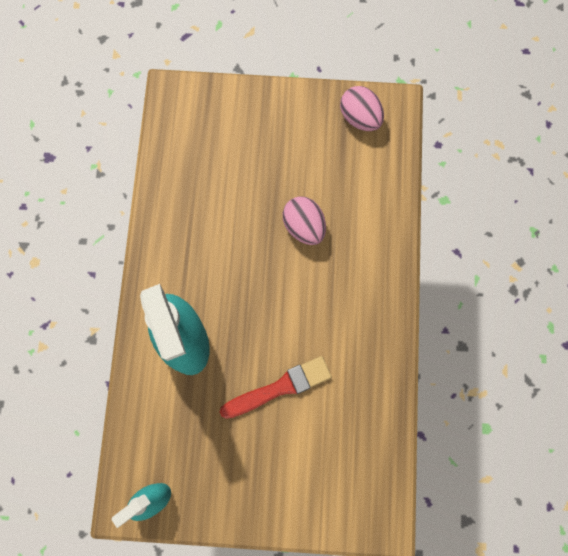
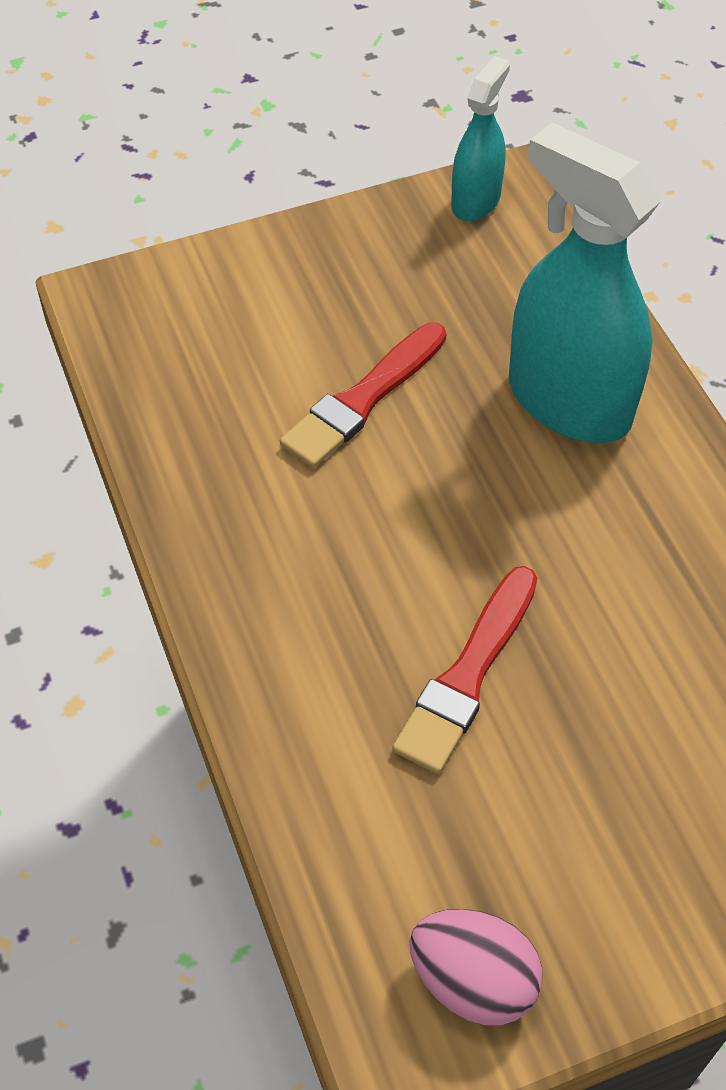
camera: 155 degrees right, 20 degrees down
pink egg [283,196,326,245] -> red brush [393,566,537,774]

